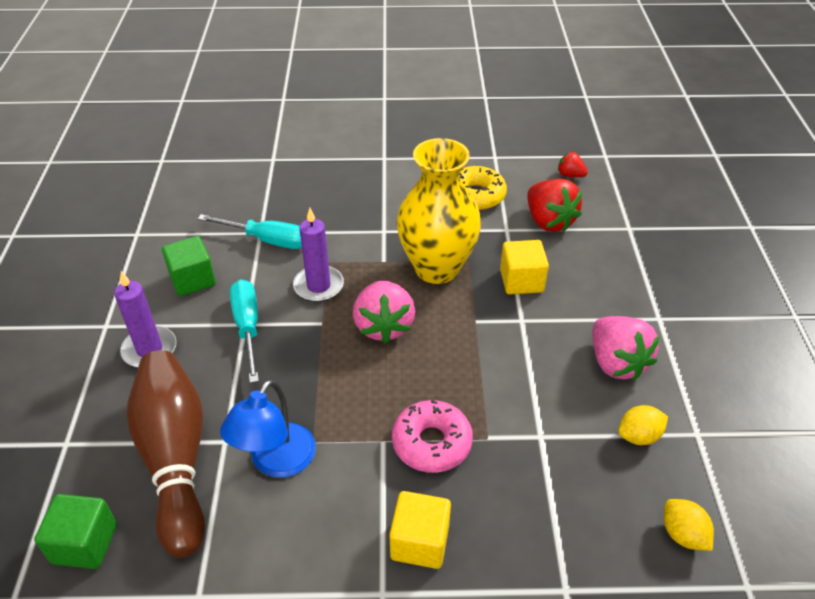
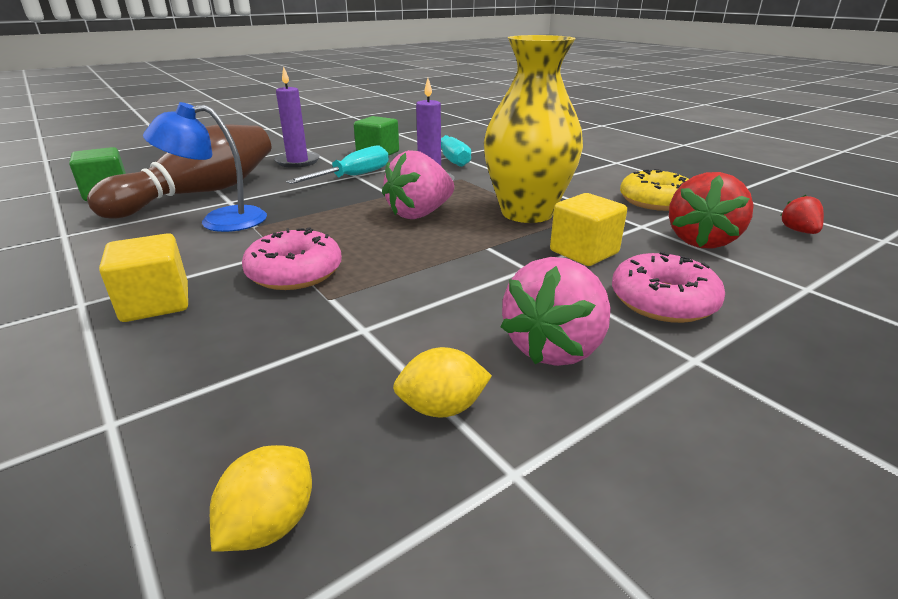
camera: 55 degrees right, 15 degrees down
yellow lemon [618,405,668,445] -> yellow lemon turned 45 degrees counterclockwise [393,347,492,418]
none -> pink donut [612,252,725,323]

